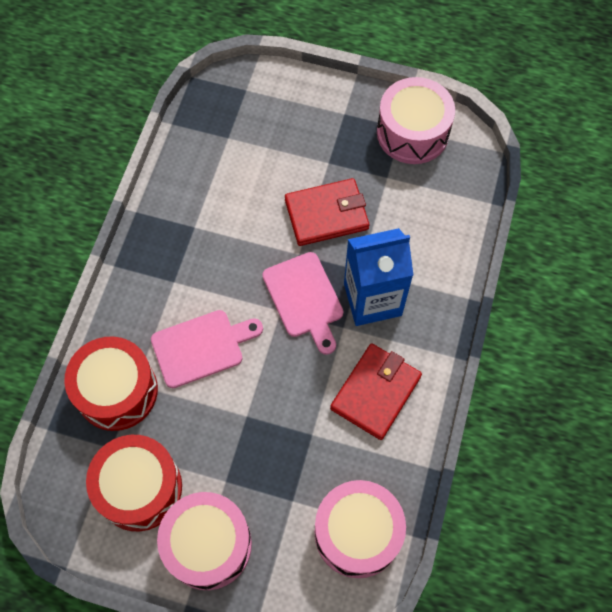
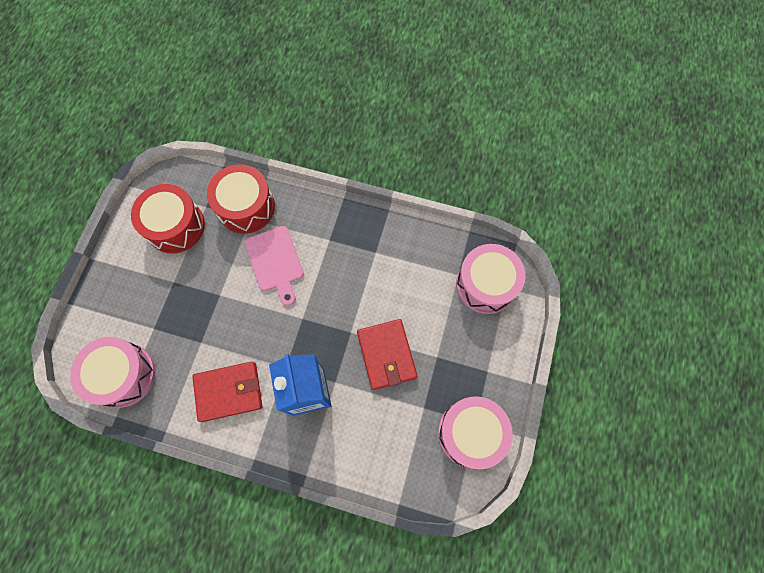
camera: 90 degrees right, 5 degrees up
pink drum [157,492,252,590] -> pink drum moved to [456,244,525,314]
pink cutting board [262,252,344,355] -> none
red wallet [330,343,422,440] -> red wallet turned 45 degrees counterclockwise [192,361,263,422]

